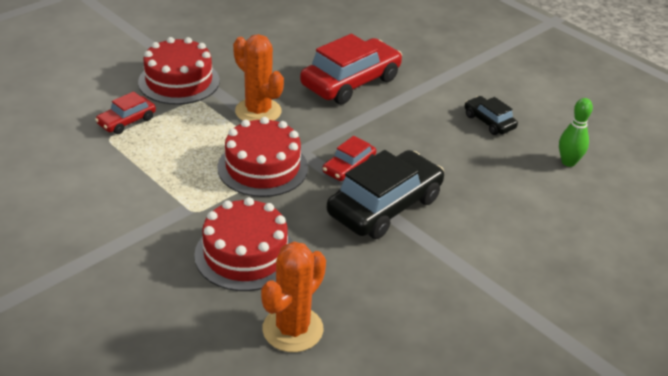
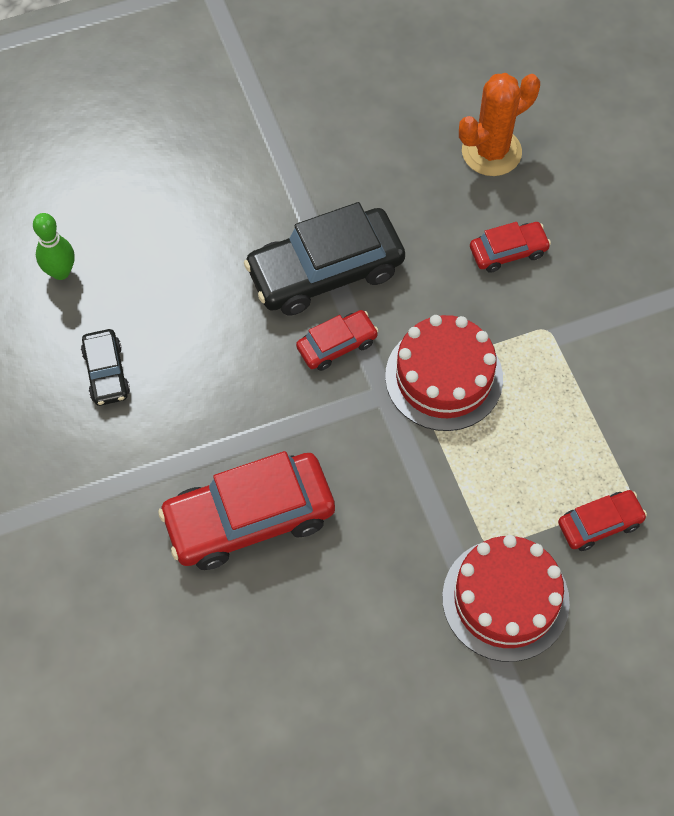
camera: 155 degrees left, 25 degrees up
red cake [194,197,293,291] -> red car [470,222,551,273]
orange cactus [233,34,284,121] -> none

